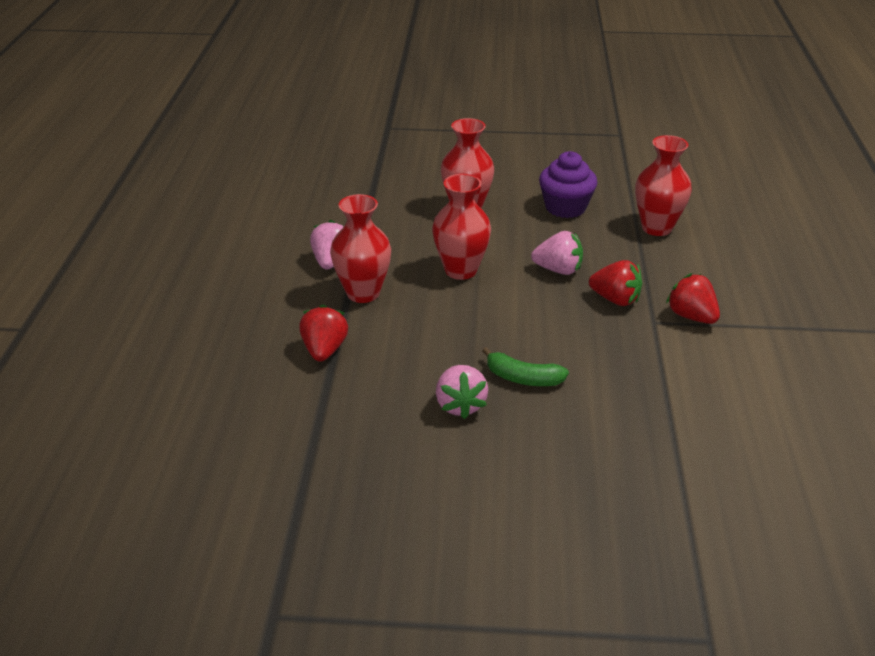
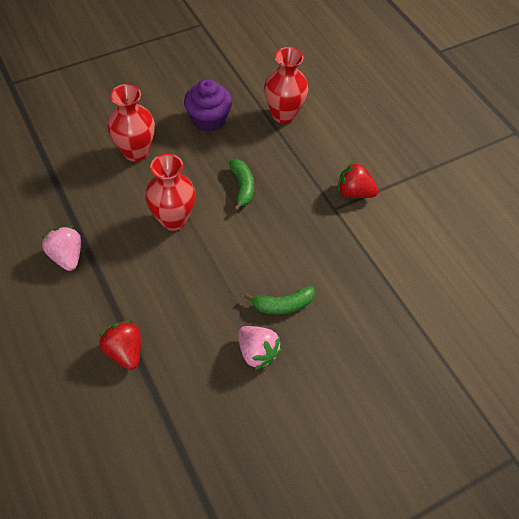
camera: 35 degrees left, 20 degrees up
red vase [330,194,391,303] -> none
pink strawberry [531,231,583,275] -> green banana [229,159,254,211]
red strawberry [589,260,642,306] -> none

